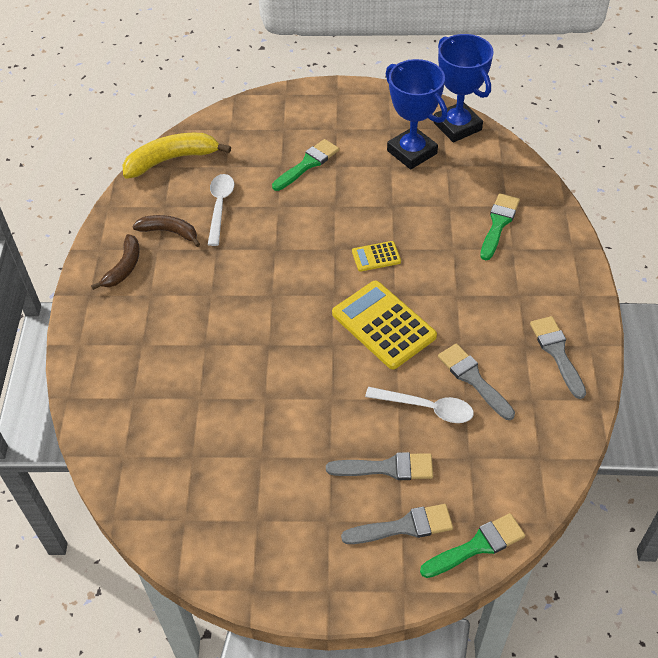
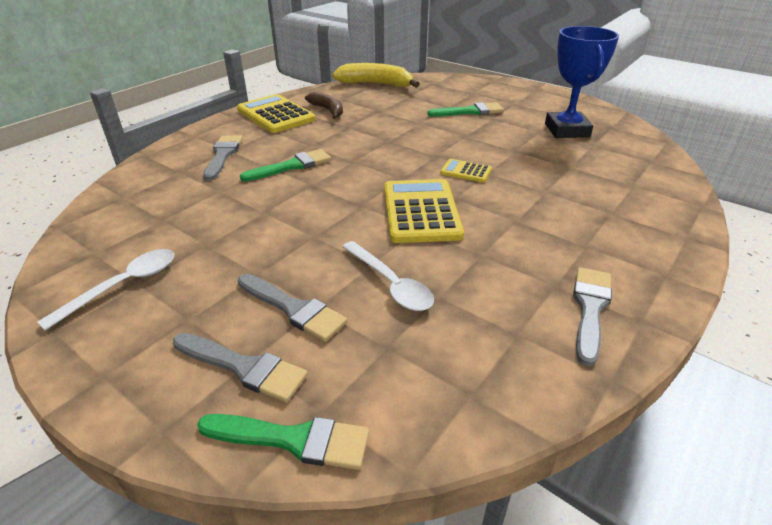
camera: 35 degrees right, 15 degrees down
brown banana [91,234,140,290] -> yellow calculator [237,94,316,133]
white spoon [208,174,234,246] -> white spoon moved to [37,249,174,331]
blue trophy [433,34,494,142] -> none
grey brush [438,343,515,420] -> grey brush moved to [203,135,242,181]
green brush [480,193,520,260] -> green brush moved to [240,149,331,182]

